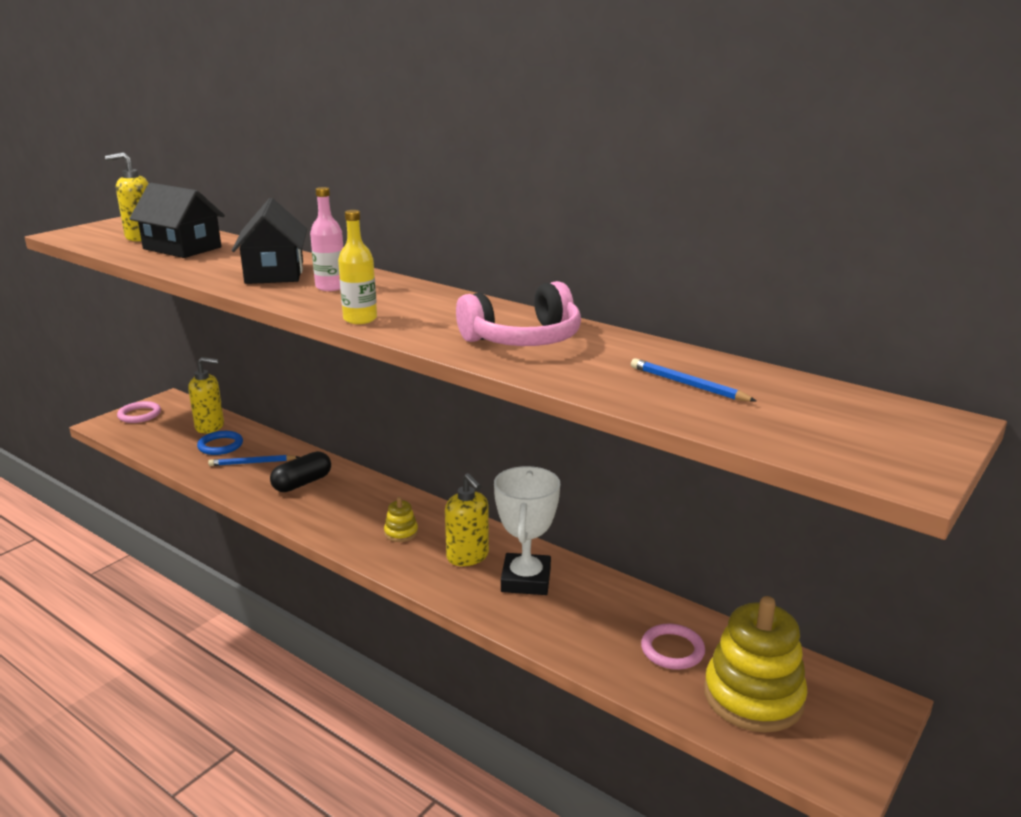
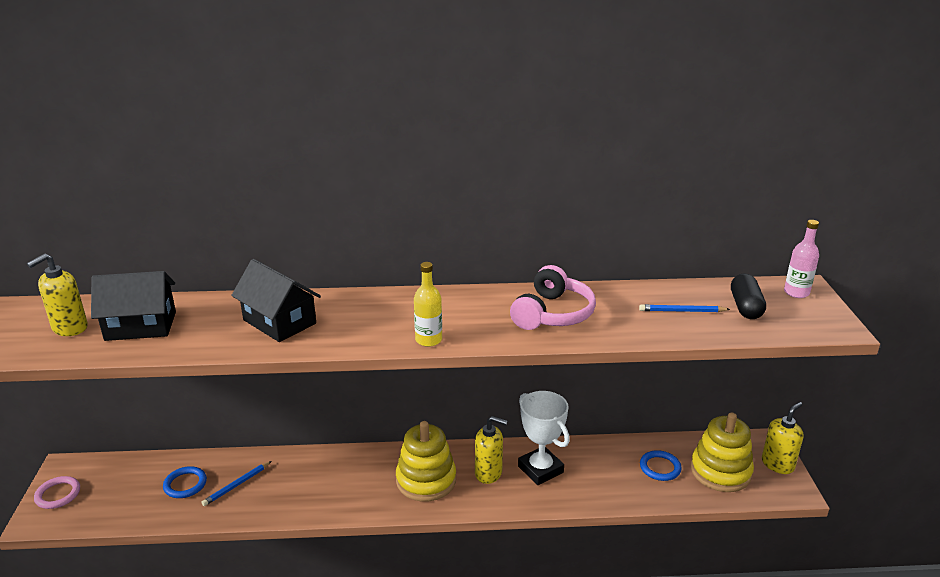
camera: 40 degrees left, 5 degrees up
yellow soap dispenser [188,357,224,434] -> yellow soap dispenser moved to [762,402,804,474]
black capsule [270,451,331,492] -> black capsule moved to [731,273,766,319]
pink bottle [310,187,343,291] -> pink bottle moved to [784,220,819,298]
yellow stacking toy [384,497,418,542] -> yellow stacking toy [396,421,456,501], size x2.25
pink ring [641,623,705,670] -> blue ring [640,450,682,481]

